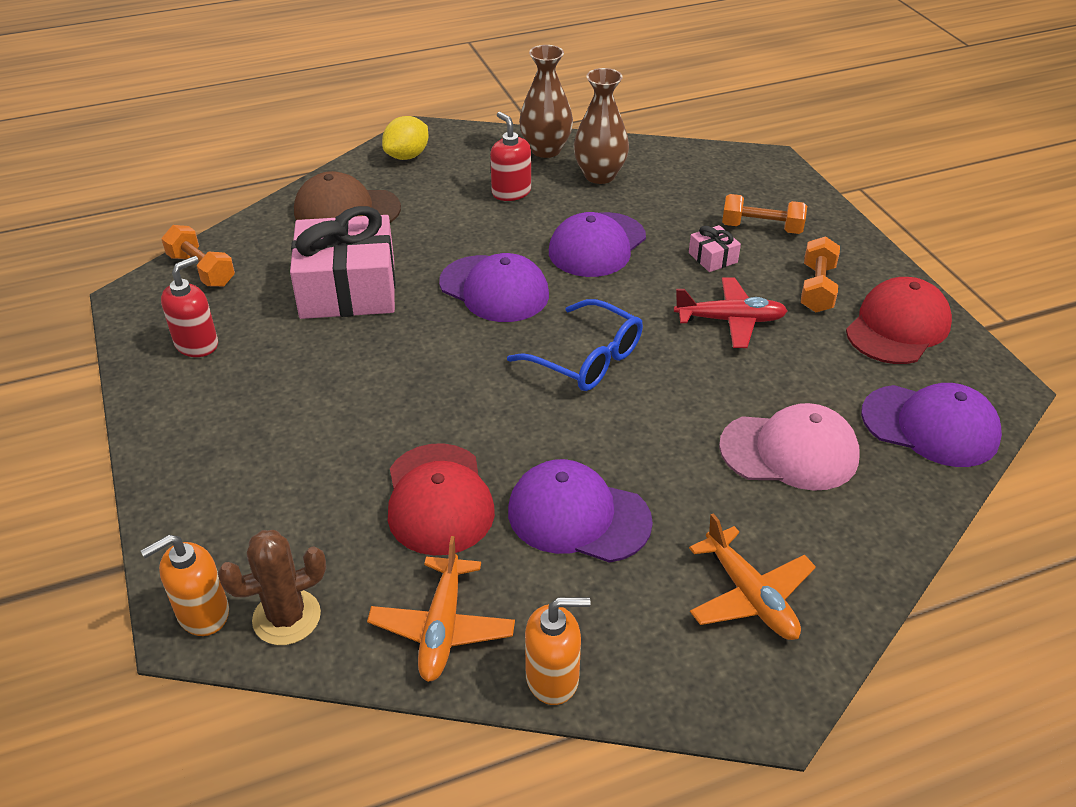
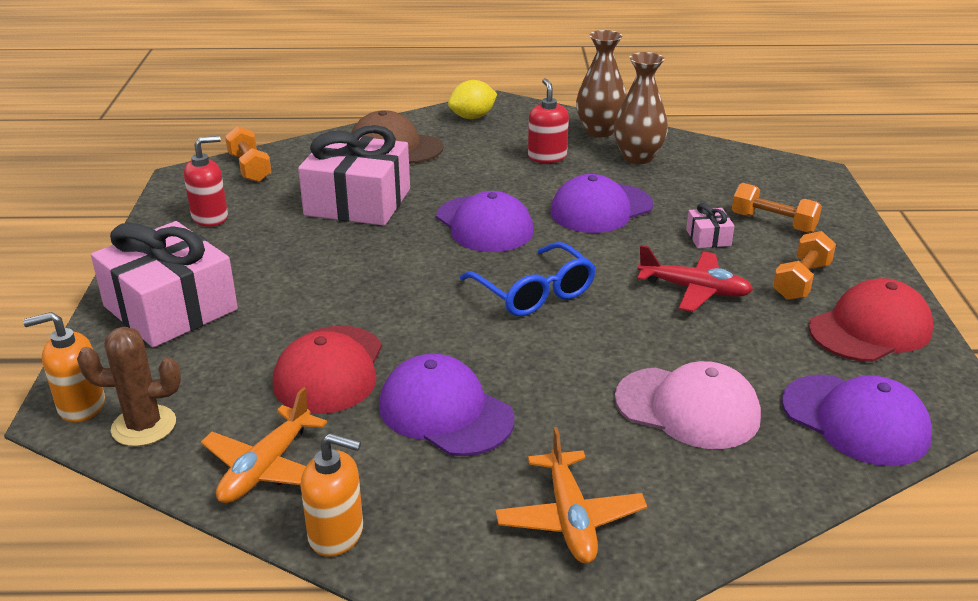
camera: 20 degrees right, 10 degrees down
none -> pink gift [91,221,238,348]

